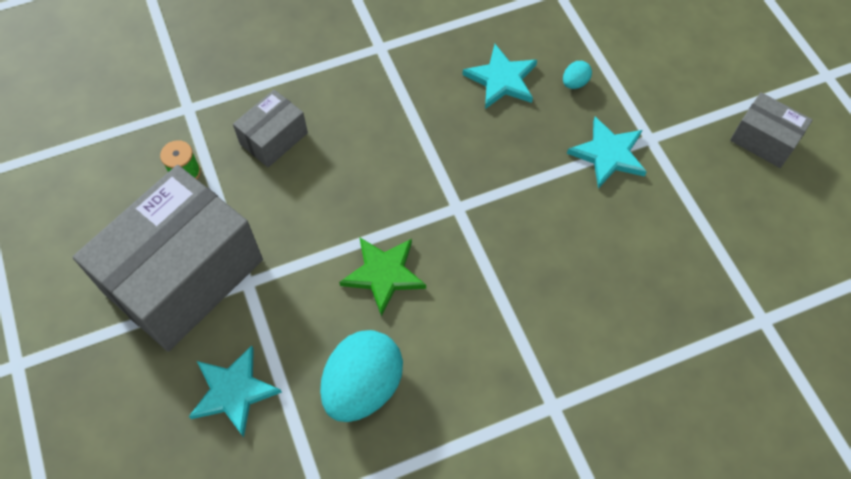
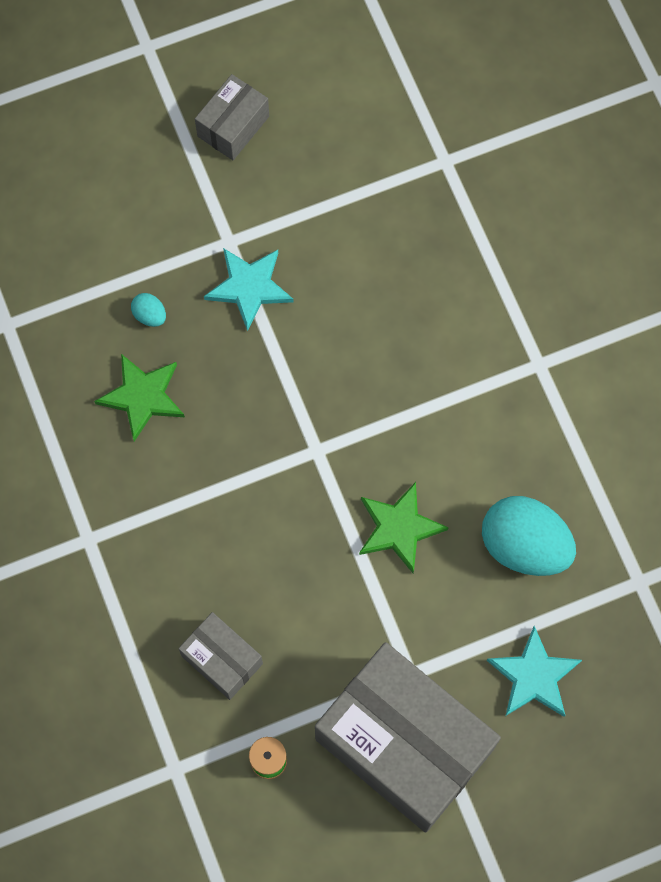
camera: 90 degrees left, 10 degrees up
turquoise star [462,44,537,109] -> green star [94,354,185,442]

